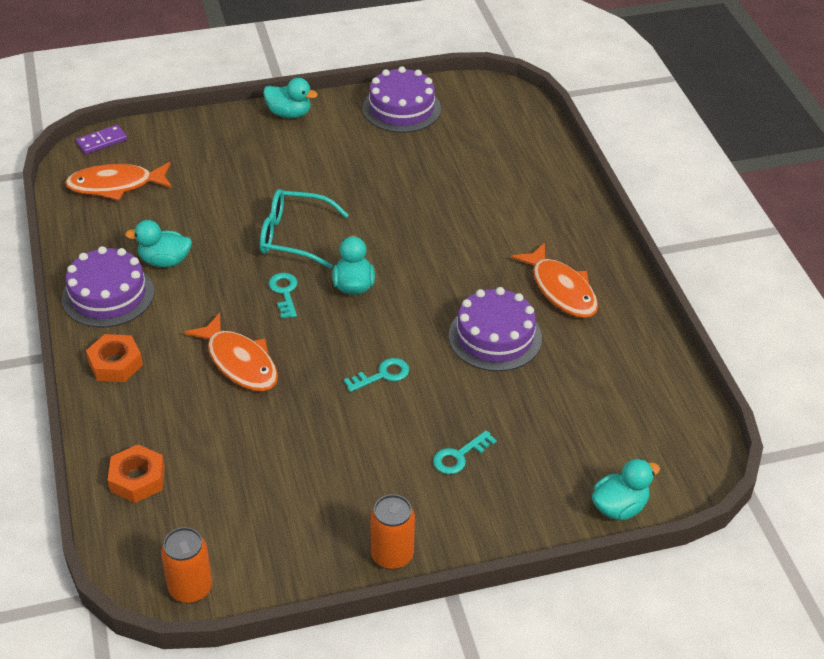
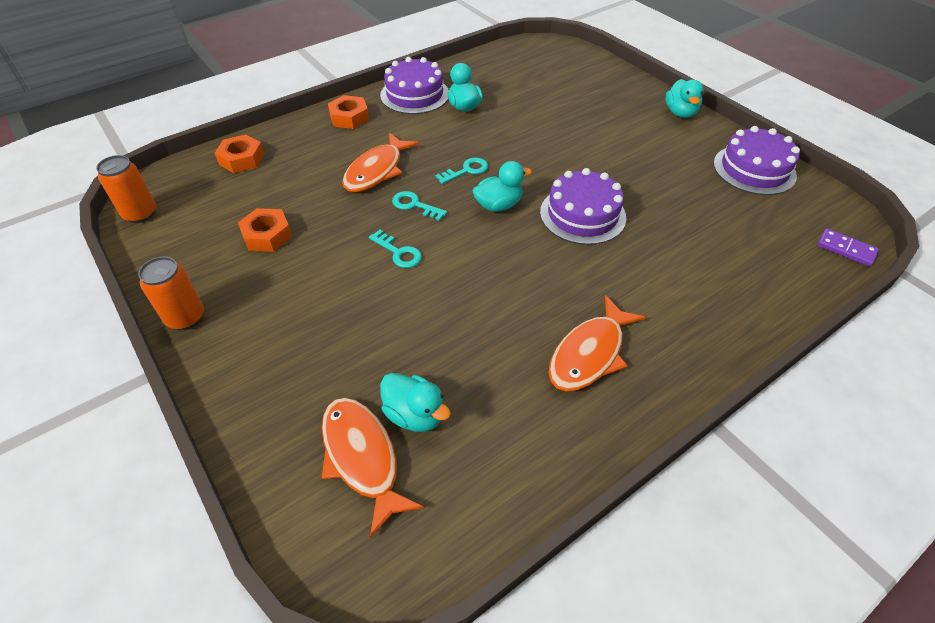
camera: 70 degrees right, 5 degrees up
orange fish [65,162,172,200] -> orange fish moved to [322,398,424,538]
purple domino [76,125,127,154] -> purple domino moved to [817,229,879,267]
turquoise glasses [260,189,349,269] -> none
turquoise key [433,430,497,474] -> turquoise key moved to [392,191,447,221]
purple cake [449,287,542,371] -> purple cake moved to [540,168,626,245]
turquoise duck [592,459,660,520] -> turquoise duck moved to [380,373,451,432]
none -> orange nut [238,208,292,252]

